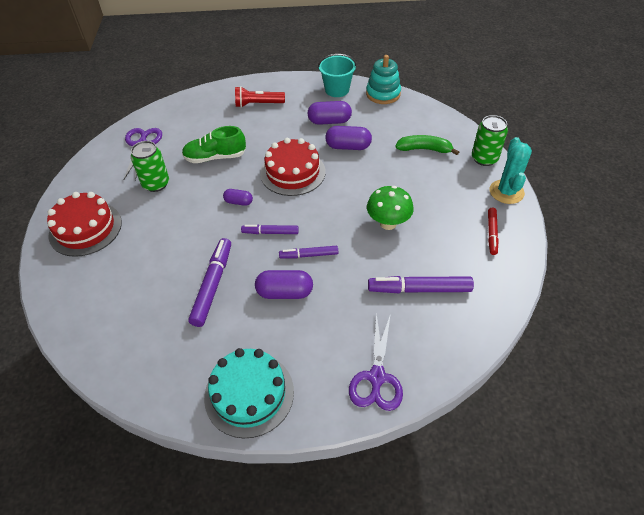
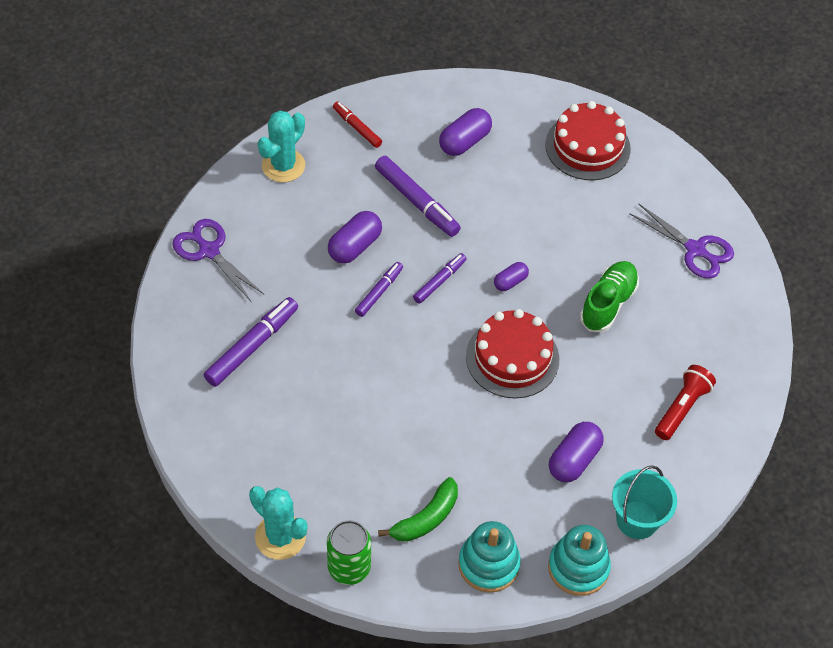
camera: 125 degrees right, 5 degrees up
green can [131,141,169,192] -> none
turquoise cake [204,348,294,438] -> turquoise cactus [258,111,305,182]
purple capsule [325,126,372,150] -> purple capsule moved to [439,108,492,156]
green mushroom [367,186,414,230] -> none
red marker [488,208,499,255] -> red marker moved to [333,101,382,148]
none -> turquoise stacking toy [458,521,521,593]

